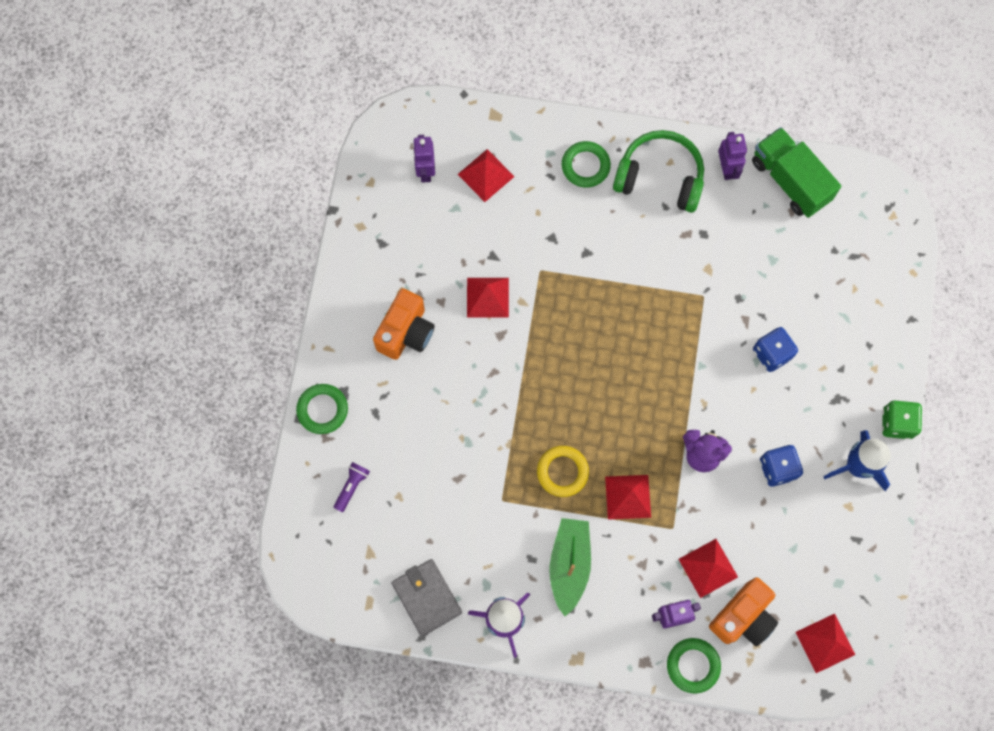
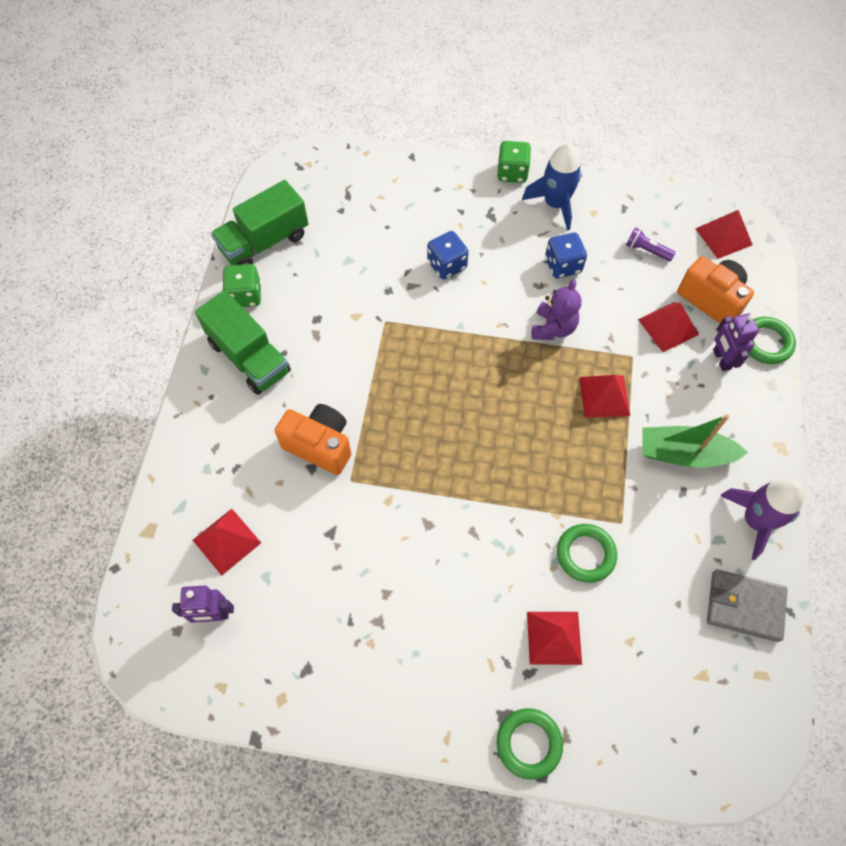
camera: 90 degrees left, 10 degrees down
purple flashlight [334,462,370,512] -> purple flashlight moved to [626,227,676,261]
orange camera [373,288,435,360] -> orange camera moved to [275,404,351,475]
grey wallet [391,559,462,637] -> grey wallet turned 45 degrees clockwise [707,569,787,642]
red pyramid [467,278,509,318] -> red pyramid moved to [527,612,582,665]
yellow ring [537,446,589,497] -> none
green ring [562,141,611,188] -> green ring moved to [557,524,617,583]
green headphones [613,130,704,213] -> green truck [195,290,291,395]
purple robot [718,132,747,180] -> green dice [222,264,261,307]

